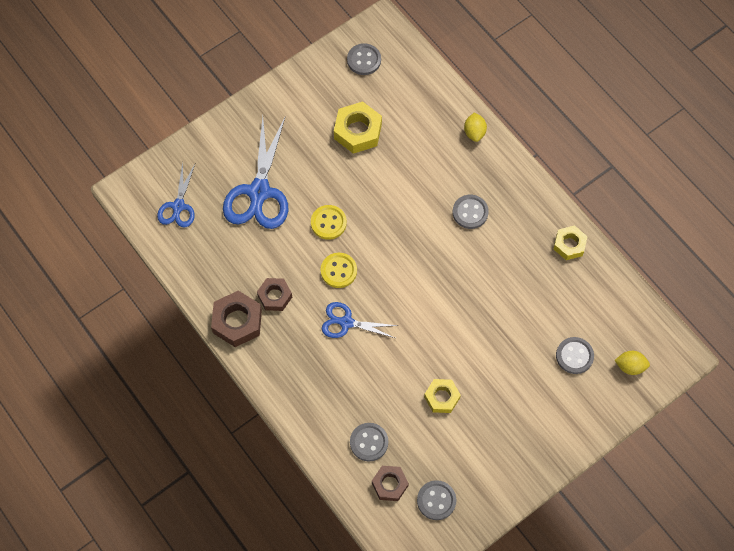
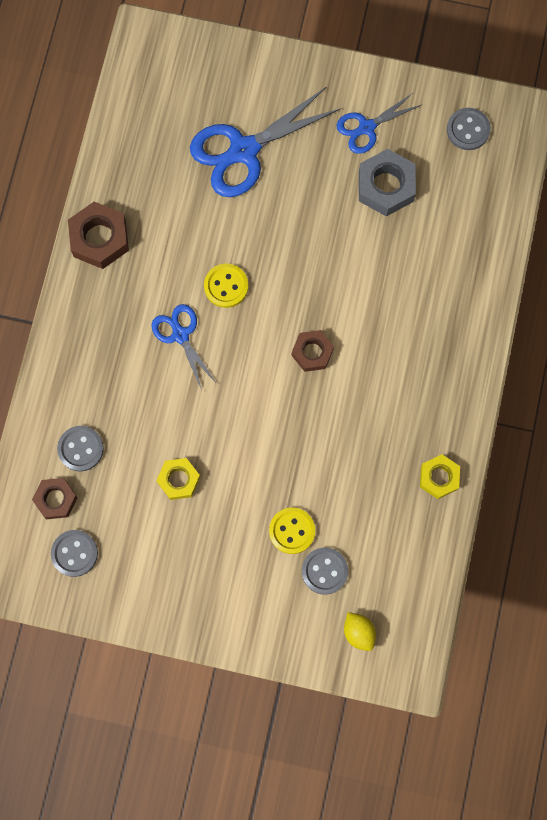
camera: 50 degrees right, 10 degrees up
blue scissors [157,162,195,228] -> blue scissors moved to [337,92,421,154]
brown nut [257,278,292,311] -> brown nut moved to [292,330,334,372]
yellow button [311,205,347,240] -> yellow button moved to [269,508,315,554]
yellow nut [334,101,382,154] -> grey nut [359,149,416,216]
grey button [453,195,489,229] -> none
yellow lemon [464,112,487,142] -> none

